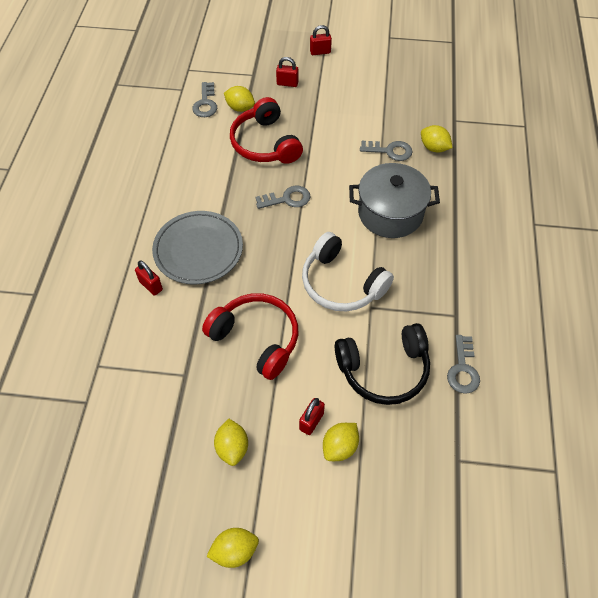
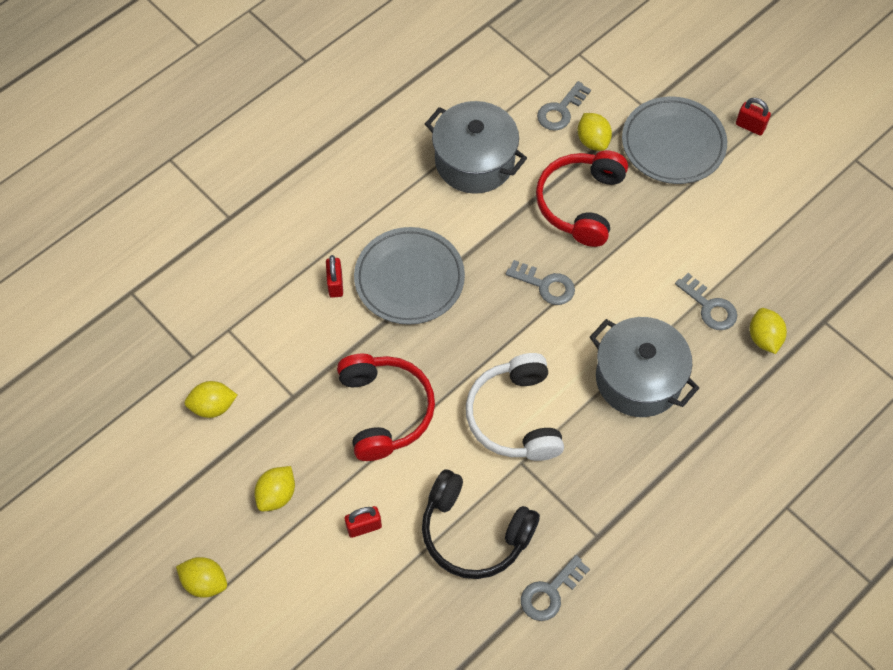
camera: 40 degrees right, 5 degrees up
red padlock [276,57,299,87] -> grey plate [622,96,727,184]
yellow lemon [323,423,359,461] -> yellow lemon moved to [184,381,237,418]
none -> grey pot [425,101,527,194]

